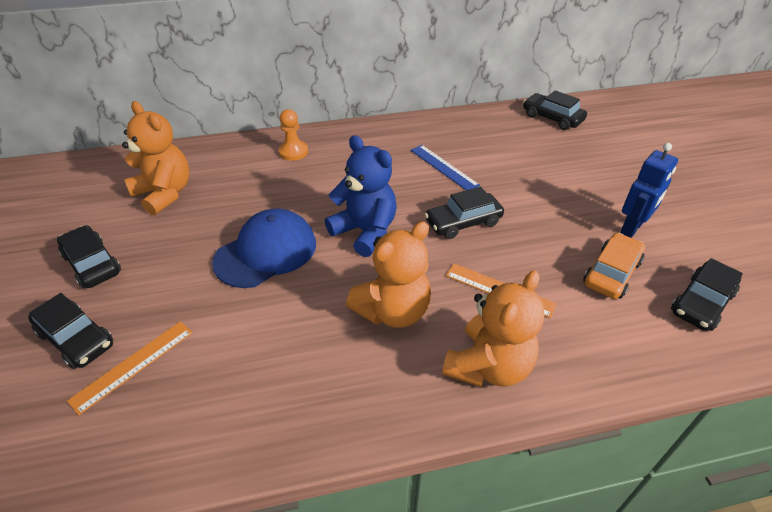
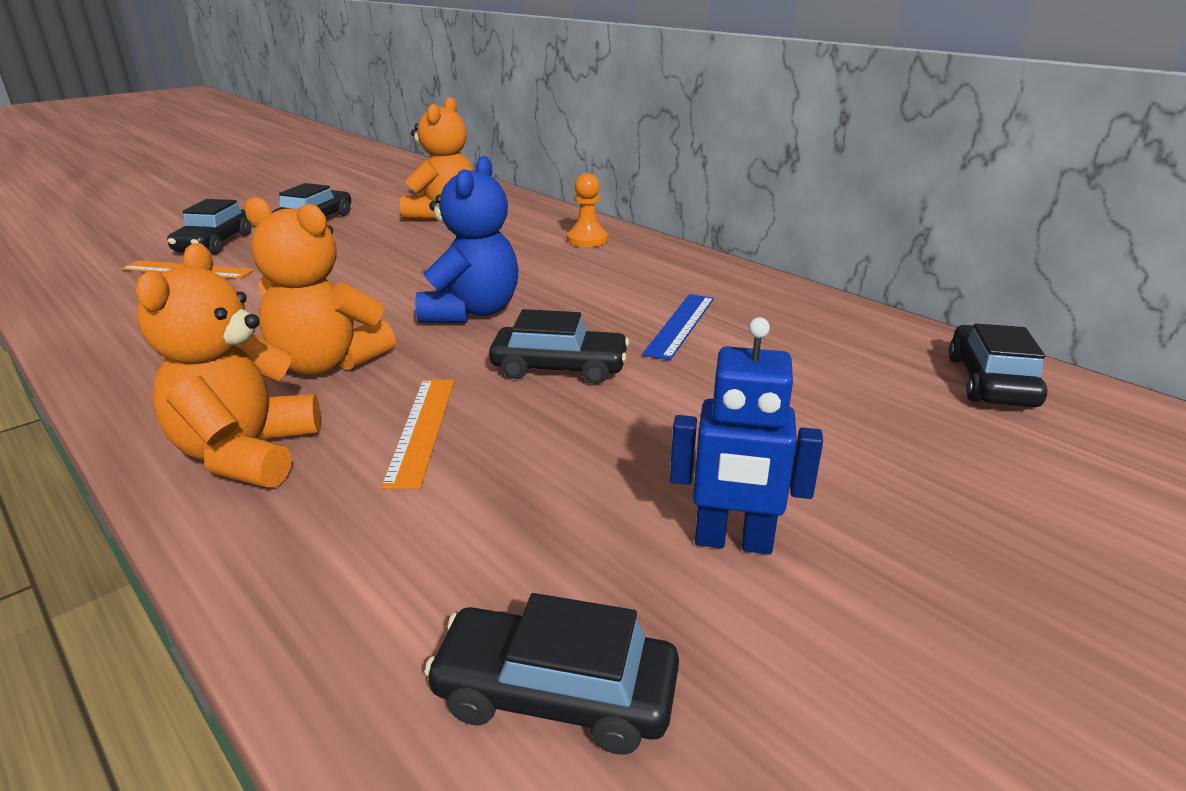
camera: 60 degrees right, 15 degrees down
blue cap [212,208,316,288] -> none
black car [425,187,504,239] -> black car turned 150 degrees clockwise [489,309,629,384]
orange teddy bear [442,270,544,387] -> orange teddy bear turned 90 degrees clockwise [135,243,321,487]
orange car [583,233,645,299] -> none

